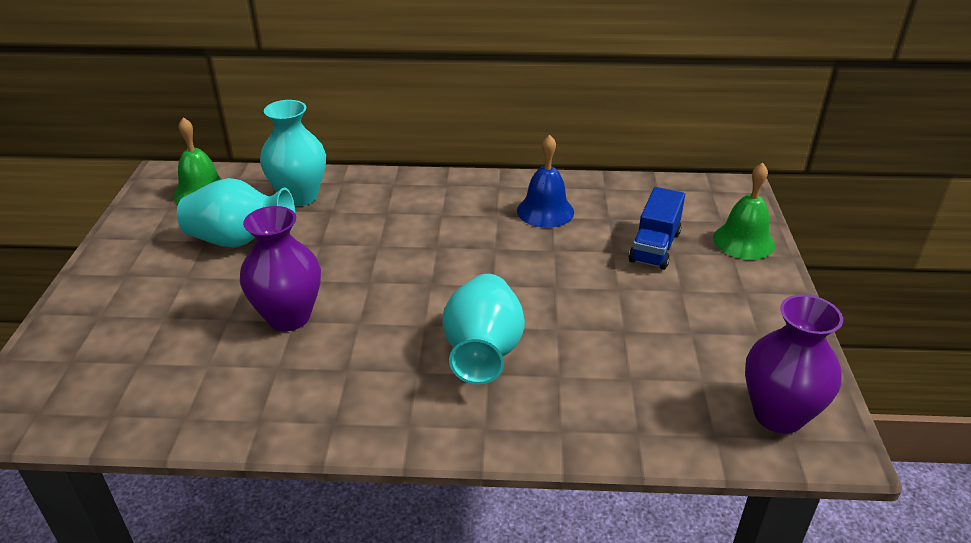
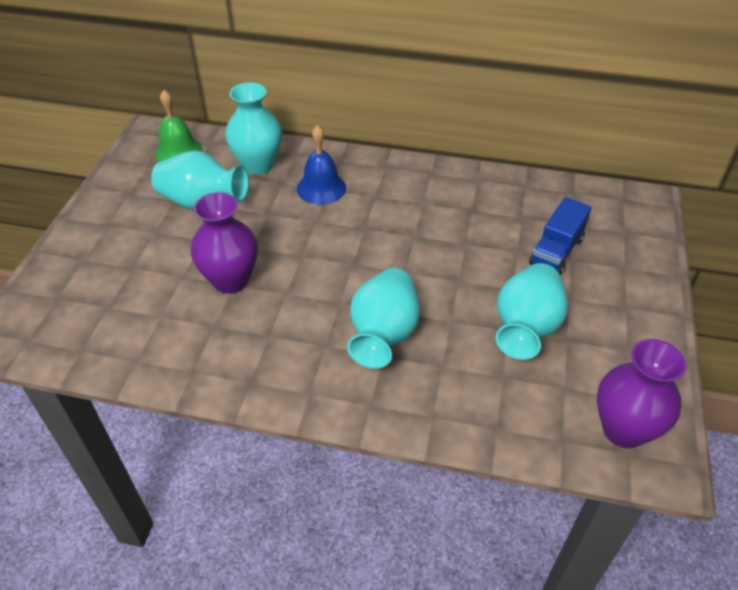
camera: 10 degrees right, 10 degrees up
blue bell [517,135,574,228] -> blue bell moved to [297,125,346,205]
green bell [713,163,775,260] -> none
none -> turquoise vase [495,263,568,360]

